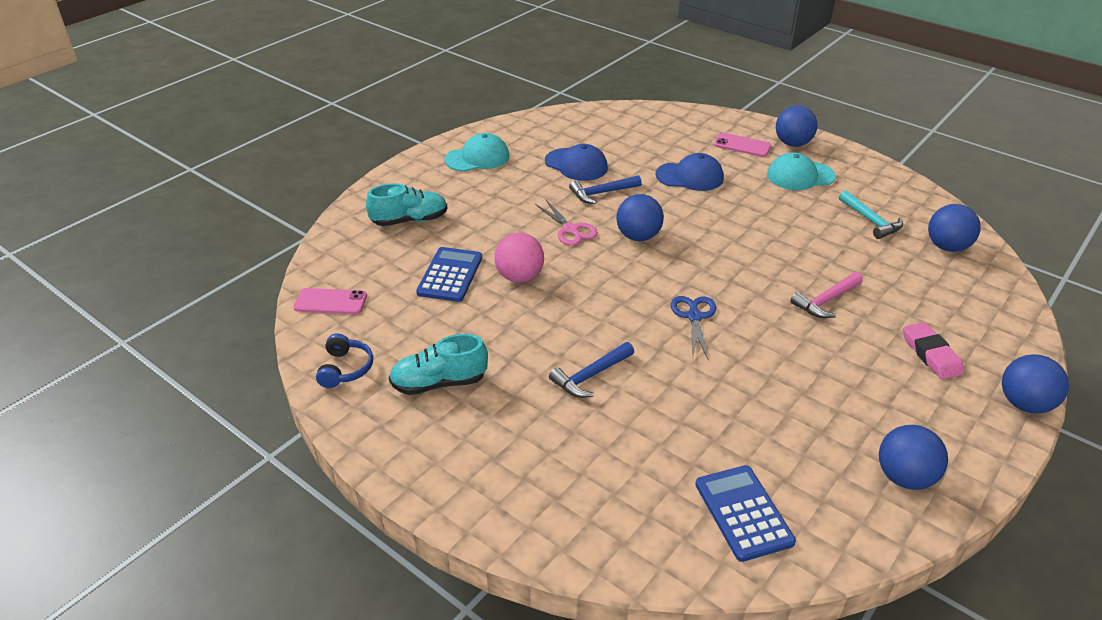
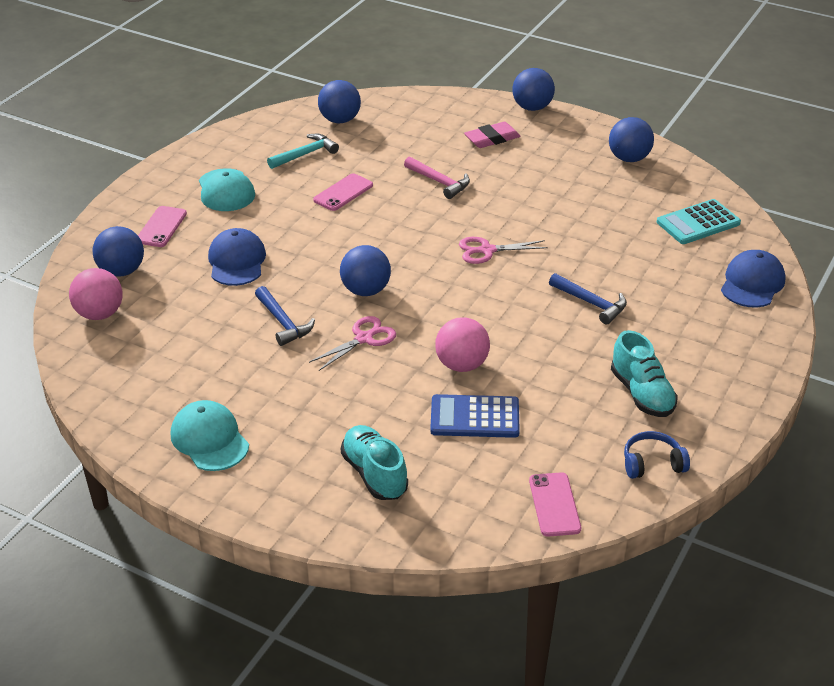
camera: 100 degrees left, 0 degrees up
blue cap [545,144,608,181] -> blue cap moved to [721,250,786,308]
blue scissors [671,296,717,359] -> pink scissors [459,237,548,264]
blue calculator [695,465,796,562] -> turquoise calculator [657,199,741,244]
blue ball [776,105,818,147] -> blue ball moved to [93,226,144,277]
none -> pink ball [69,268,123,320]
none -> pink phone [313,173,373,211]

